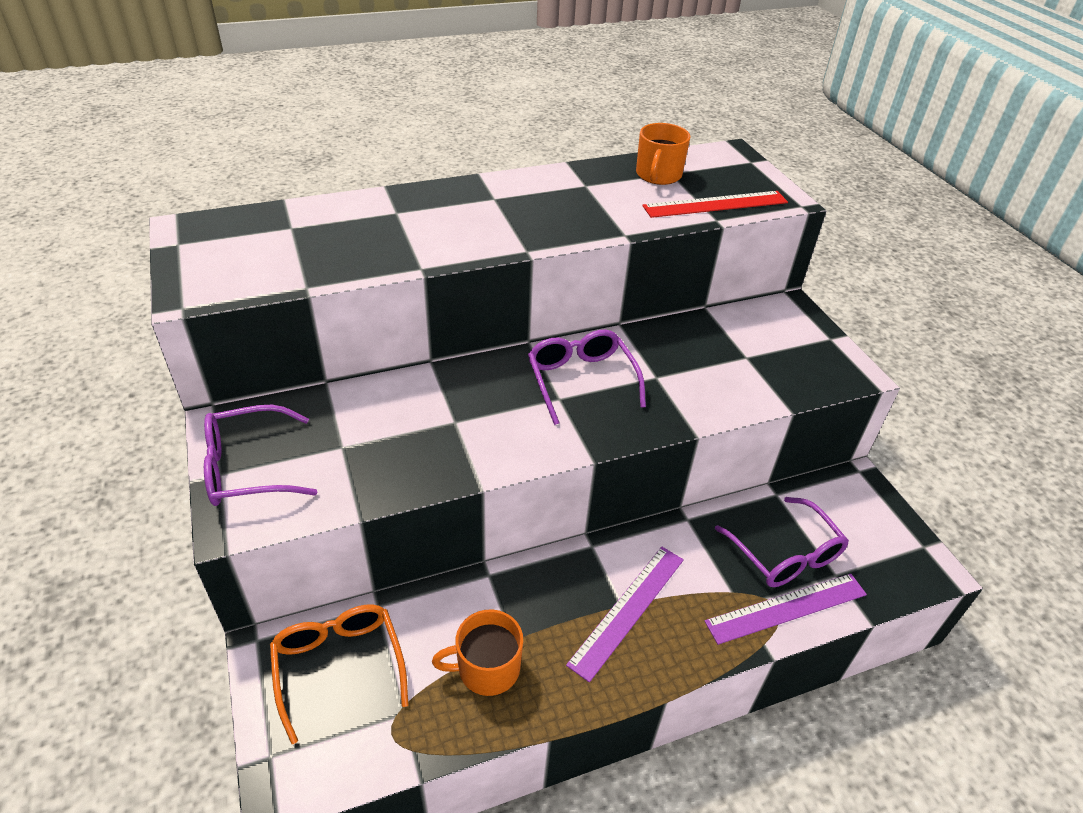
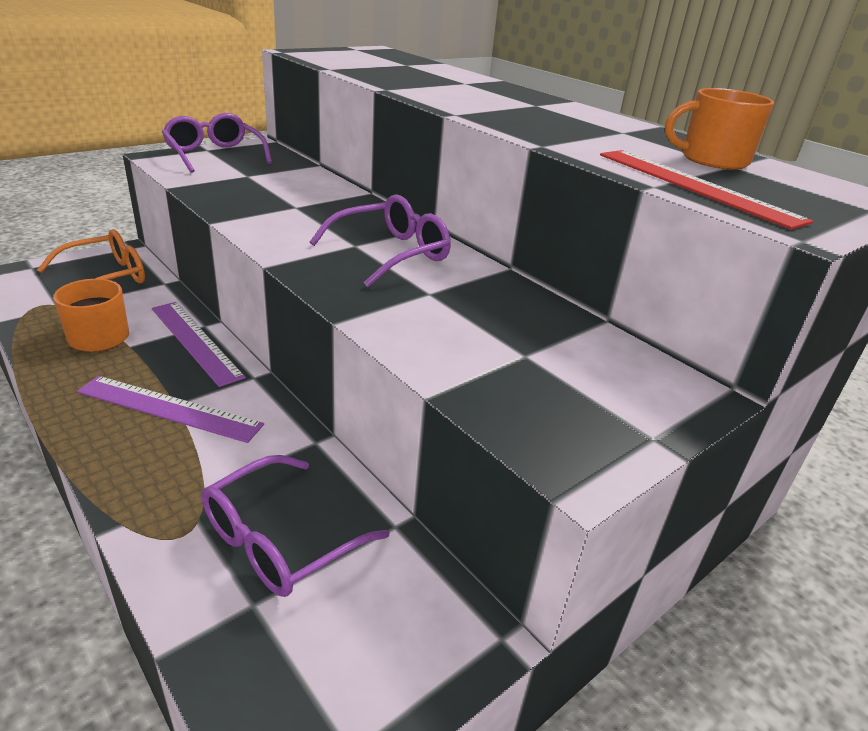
camera: 70 degrees right, 10 degrees down
purple ruler [705,574,867,645] -> purple ruler moved to [152,302,246,387]

